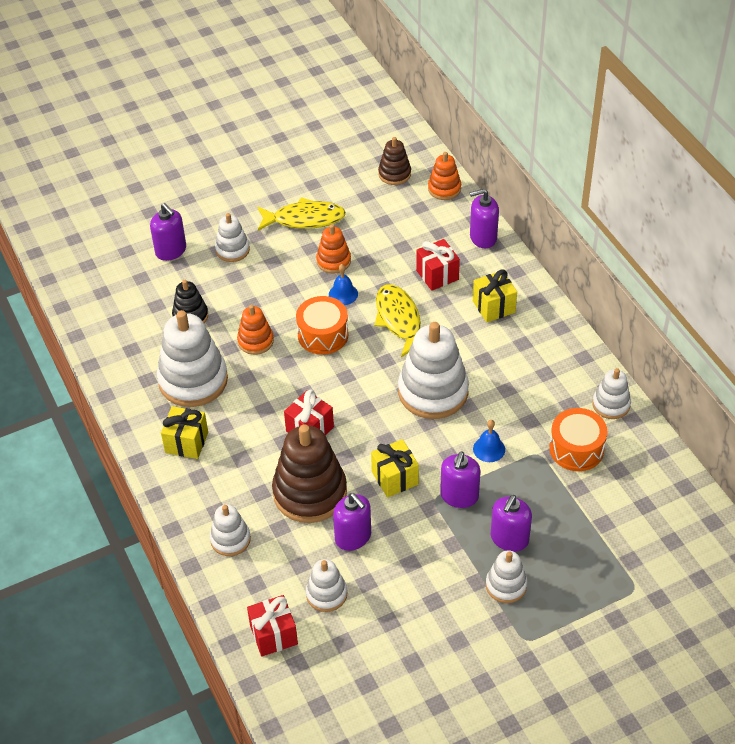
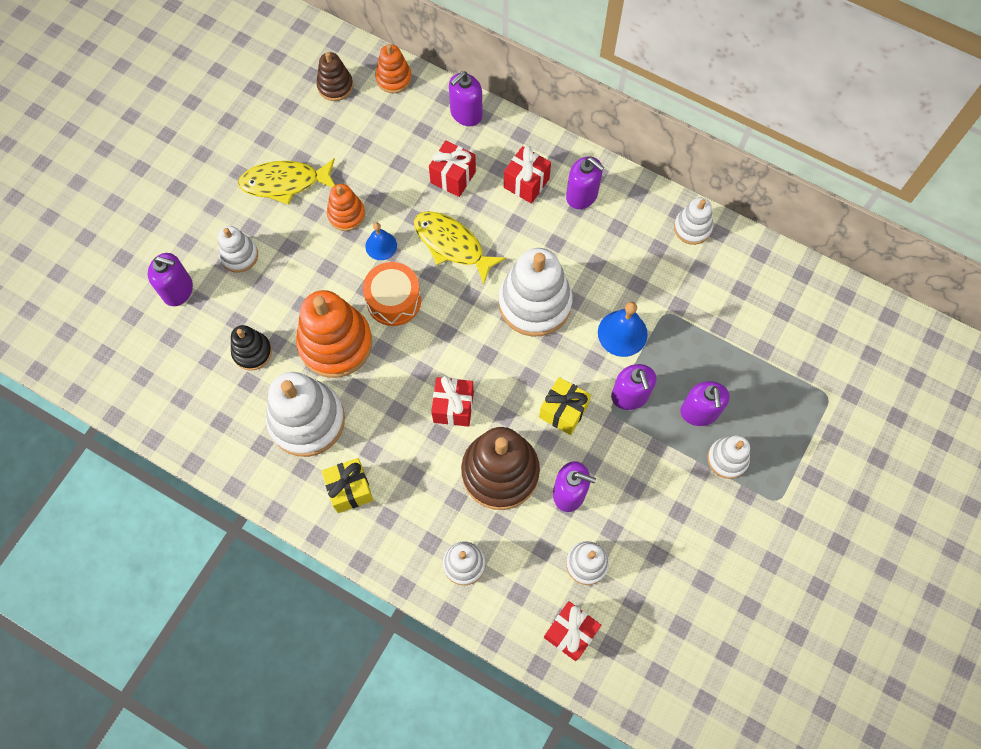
camera: 35 degrees left, 20 degrees up
orange stacking toy [237,305,274,355] -> orange stacking toy [296,290,372,378], size x1.88
yellow fish [258,197,346,231] -> yellow fish turned 150 degrees counterclockwise [238,158,335,205]
yellow gift [473,270,517,322] -> red gift [504,146,551,204]
blue bell [473,420,505,462] -> blue bell [598,302,648,357], size x1.52
orange drum [549,408,607,471] -> none
none -> purple soap dispenser [566,156,604,209]

